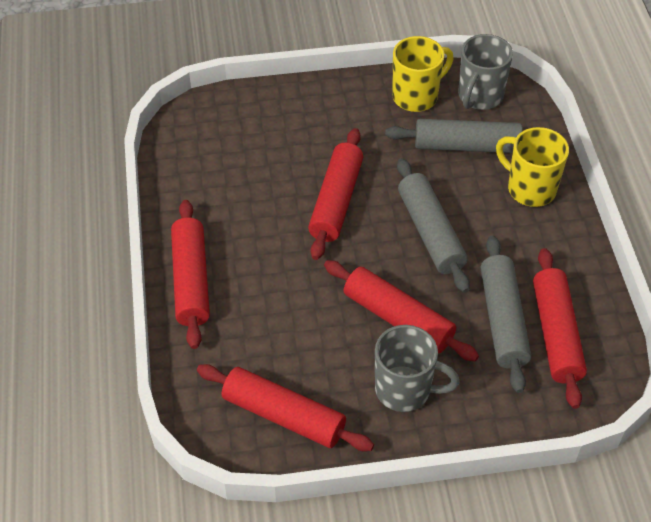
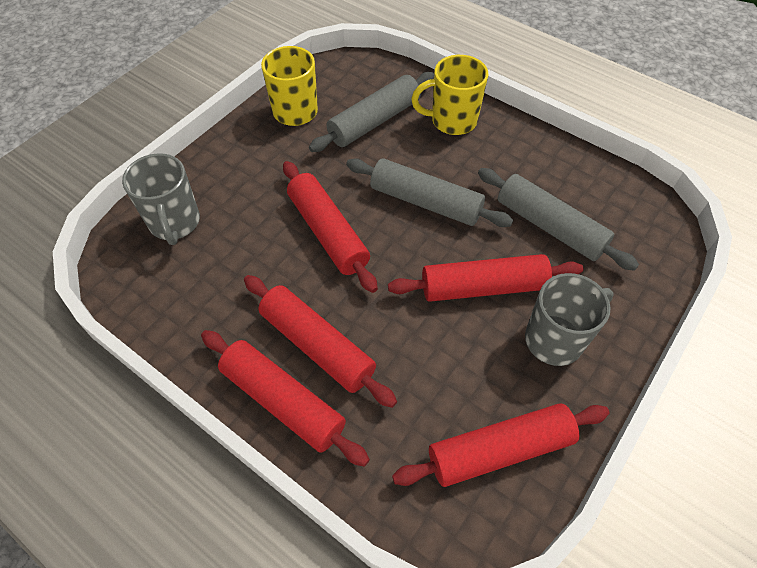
camera: 45 degrees left, 5 degrees up
grey mug [458,34,513,110] -> grey mug moved to [122,153,200,245]
red rolling pin [533,248,587,409] -> red rolling pin moved to [244,275,397,408]

